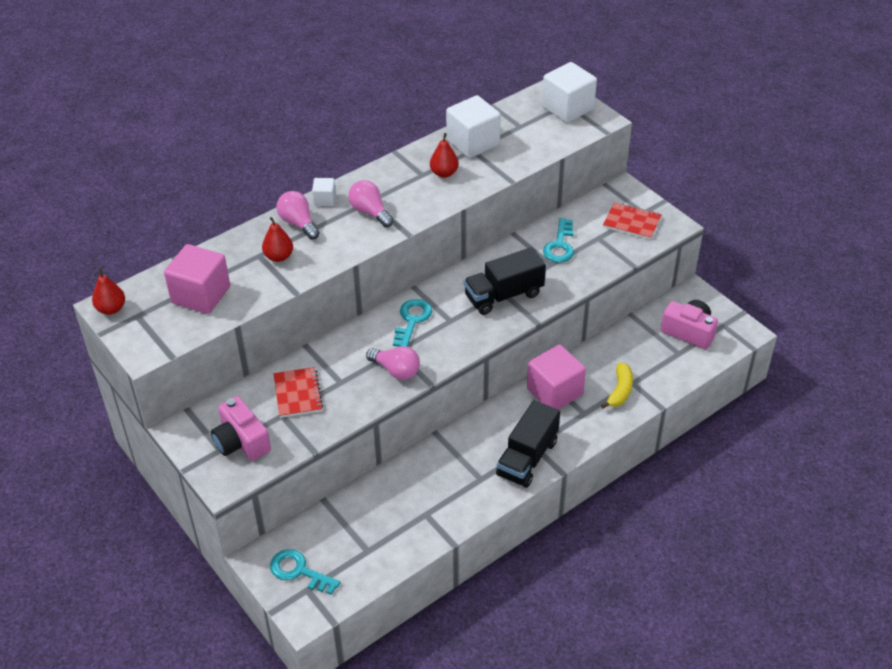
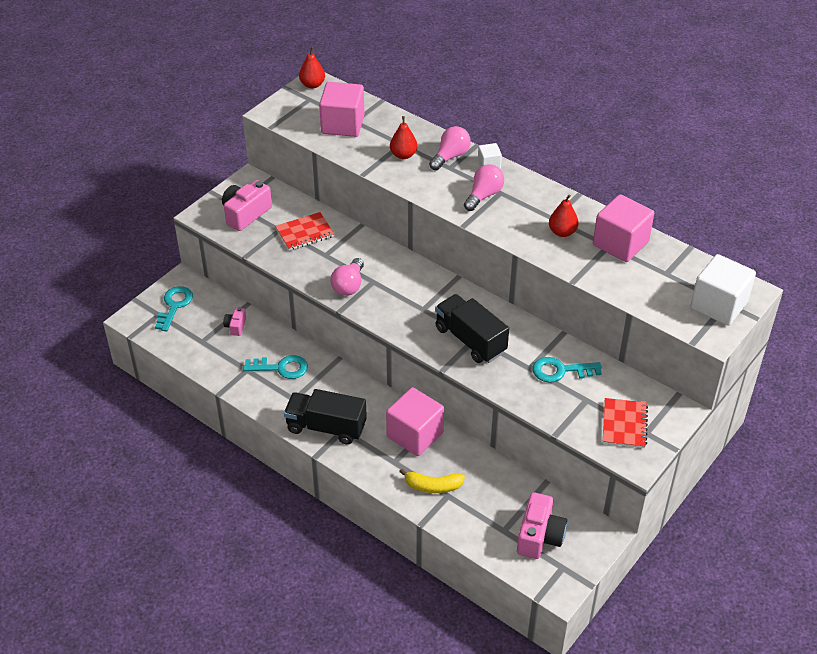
camera: 75 degrees right, 0 degrees up
turquoise key [393,299,432,347] -> turquoise key moved to [243,355,308,379]
white cube [446,95,501,158] -> pink cube [593,194,654,262]
none -> pink camera [223,307,246,336]

